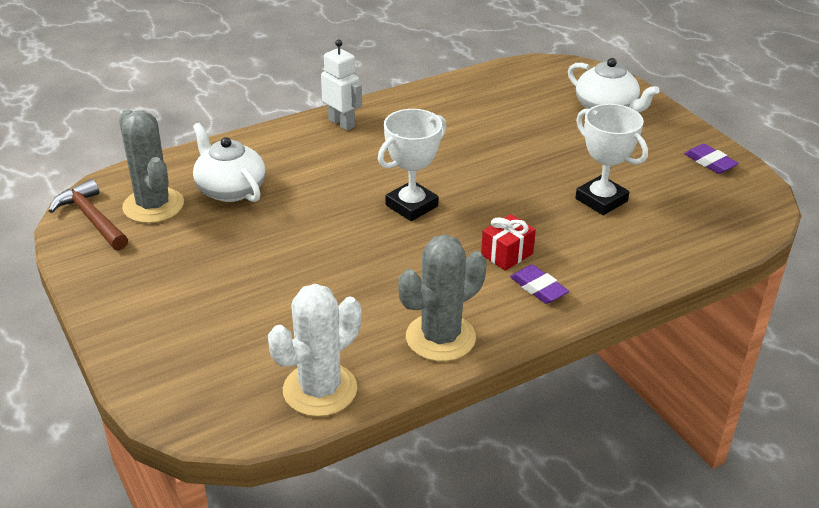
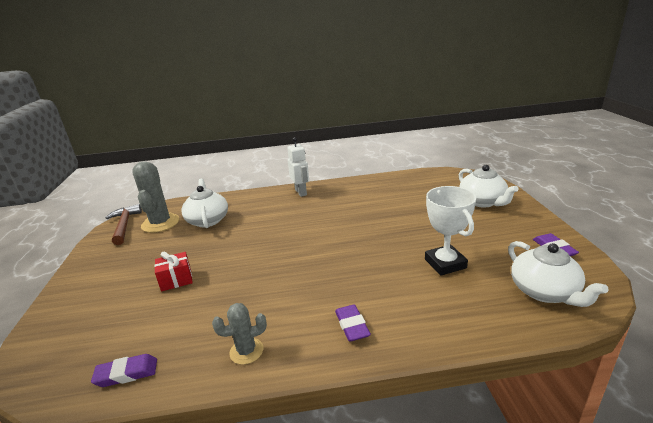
camera: 25 degrees right, 10 degrees down
white cactus [268,284,361,417] -> purple eraser [91,354,157,387]
white trophy [378,109,446,221] -> none
grey cactus [398,235,487,362] -> grey cactus [212,303,267,365], size x0.57
red gift [481,214,536,271] -> red gift moved to [154,252,193,291]
none -> white teapot [508,241,608,307]

